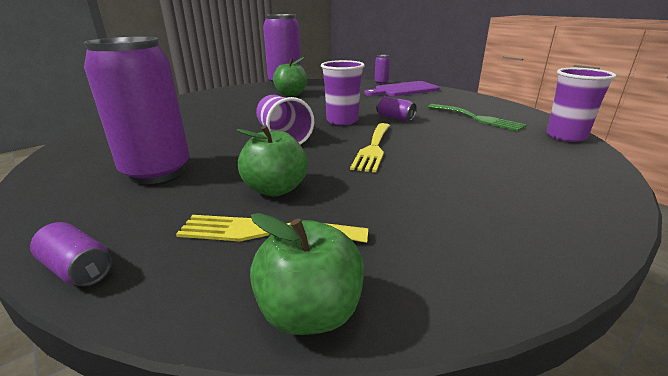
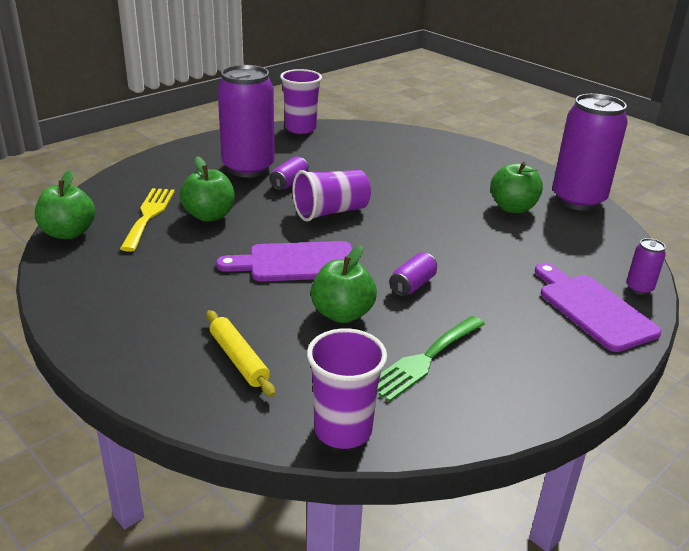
camera: 85 degrees right, 5 degrees up
purple can [30,222,112,286] -> purple can moved to [269,156,309,190]
purple cup [321,60,365,125] -> purple cup moved to [280,69,322,134]
yellow fork [350,123,390,173] -> purple cutting board [216,241,353,282]
none -> yellow rolling pin [206,310,275,397]
none -> green apple [311,245,377,323]

